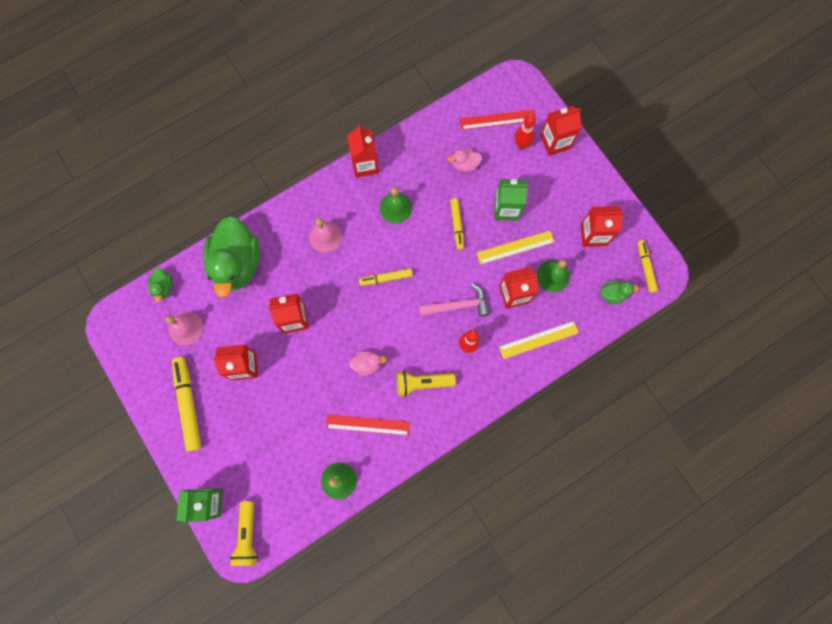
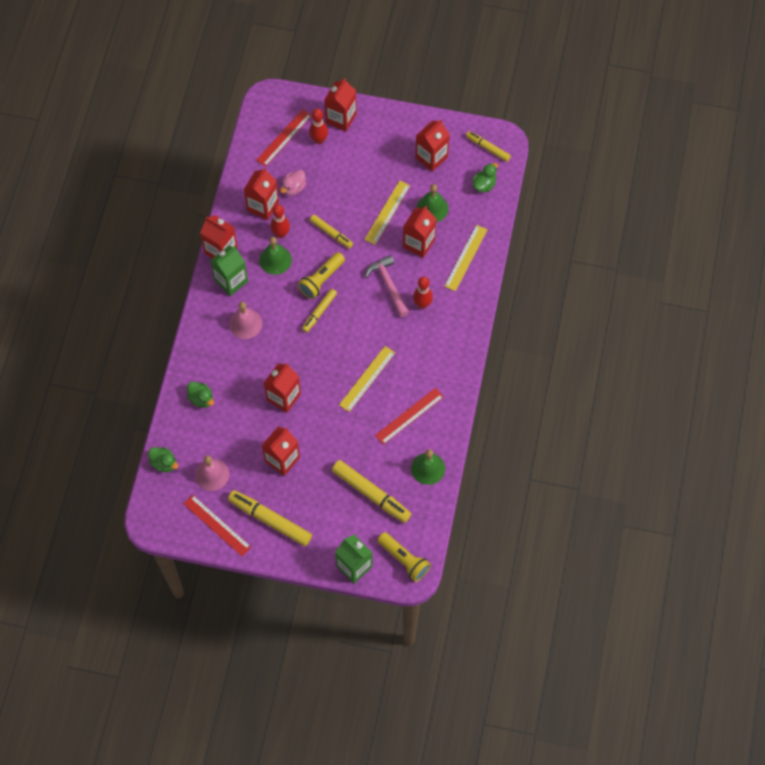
camera: 45 degrees left, 10 degrees down
green duck [203,216,260,298] -> green duck [187,381,214,408], size x0.43
pink duck [349,351,387,375] -> yellow ruler [339,346,395,412]
yellow flashlight [396,371,456,397] -> yellow flashlight moved to [298,252,345,299]
pink hammer [419,283,489,317] -> pink hammer turned 60 degrees counterclockwise [365,255,409,317]
green carton [494,179,529,221] -> green carton moved to [210,246,248,296]
none -> red ruler [184,495,251,556]
none -> red carton [244,168,279,220]
none -> red bowling pin [270,205,290,238]
none -> yellow marker [332,460,411,523]

